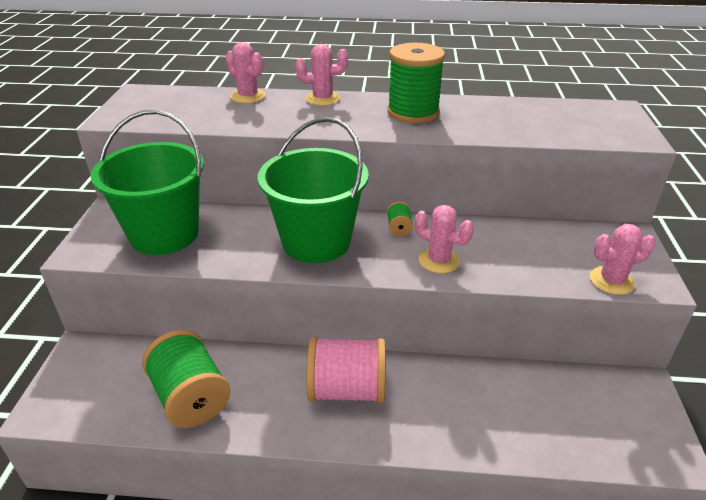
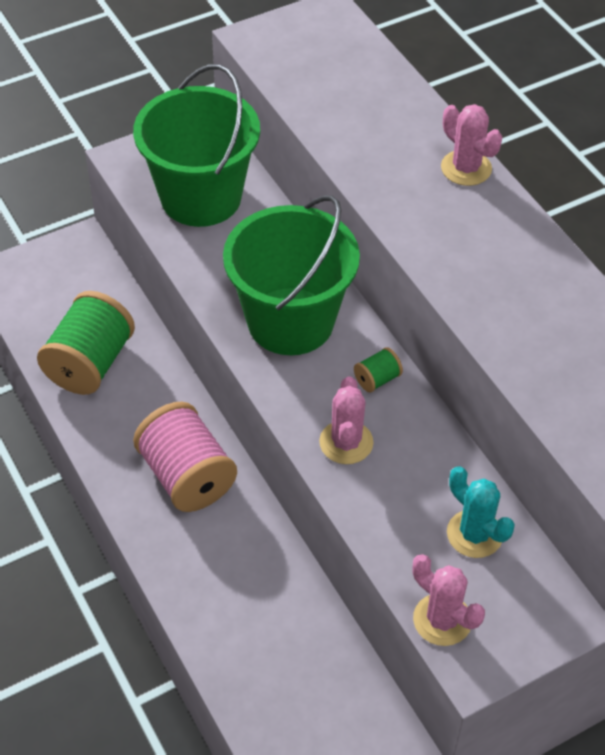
camera: 55 degrees right, 15 degrees up
pink cactus [226,42,265,103] -> none
green spool [387,43,445,123] -> none
none -> turquoise cactus [447,466,515,558]

